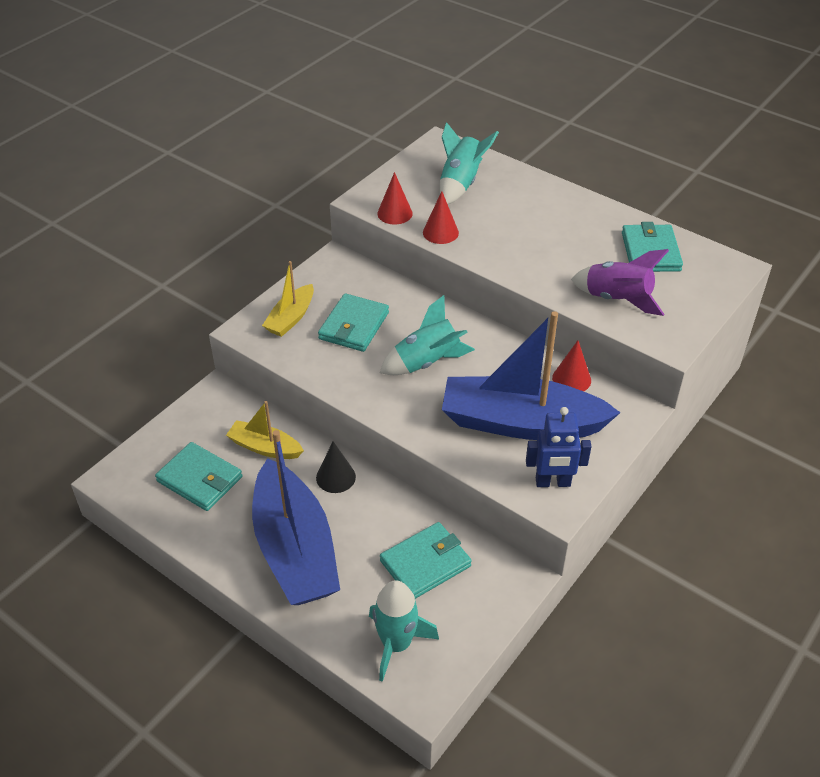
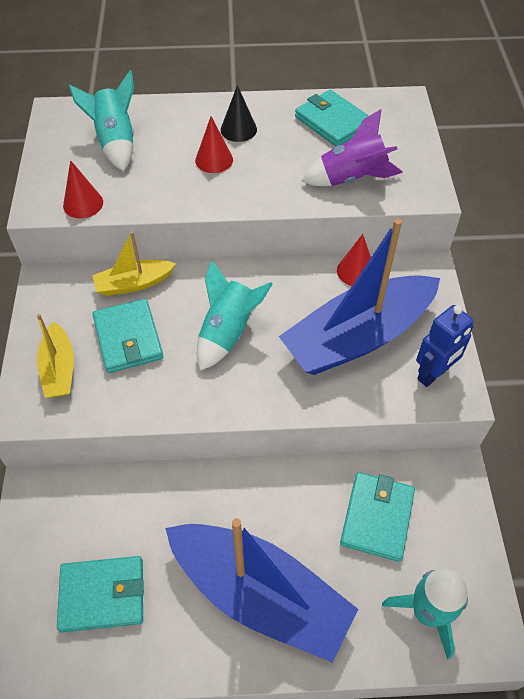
camera: 40 degrees left, 10 degrees up
yellow boat [226,401,304,459] -> yellow boat moved to [92,231,176,296]
black cone [316,441,356,493] -> black cone moved to [221,85,257,142]
red cone [423,191,459,244] -> red cone moved to [195,116,233,173]

